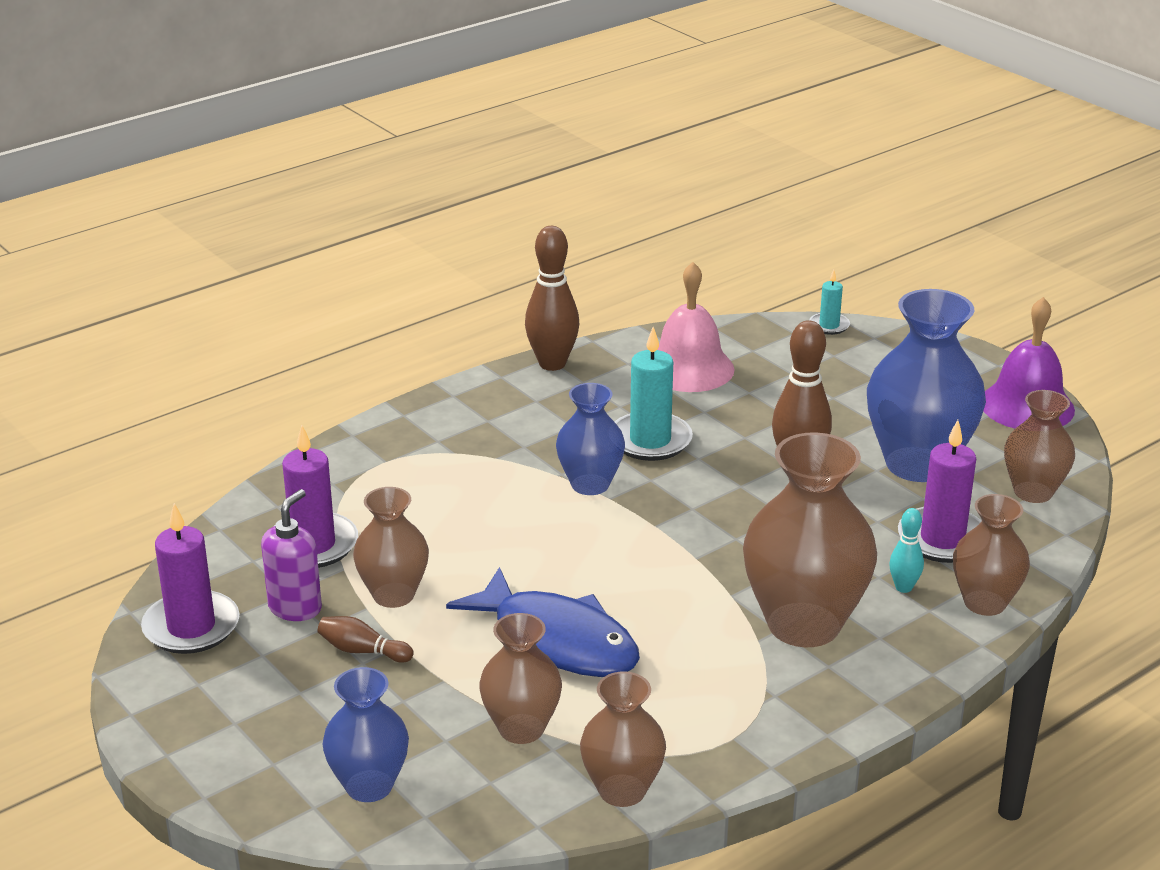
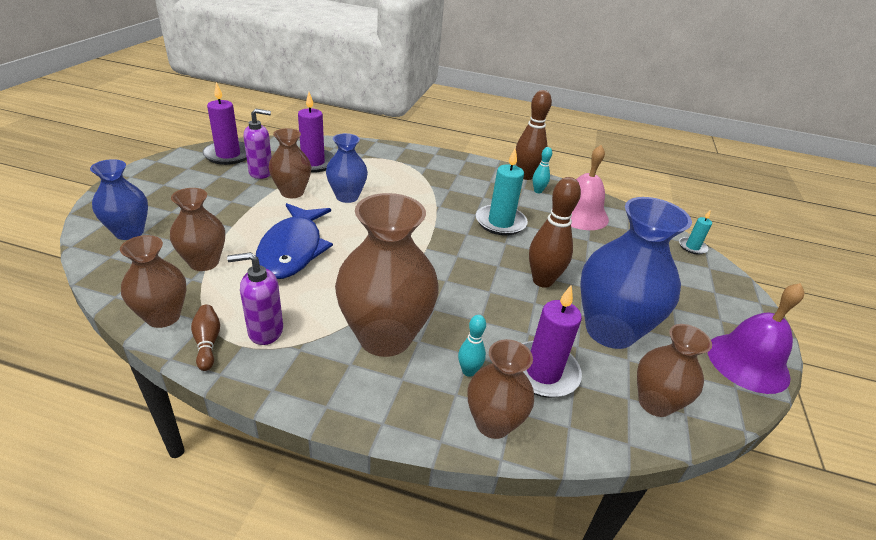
camera: 50 degrees right, 5 degrees up
brown bowling pin [318,616,414,663] -> brown bowling pin moved to [191,305,220,371]
blue vase [556,383,625,495] -> blue vase moved to [326,133,368,203]
none -> purple soap dispenser [227,252,283,345]
none -> turquoise bowling pin [532,147,552,193]

